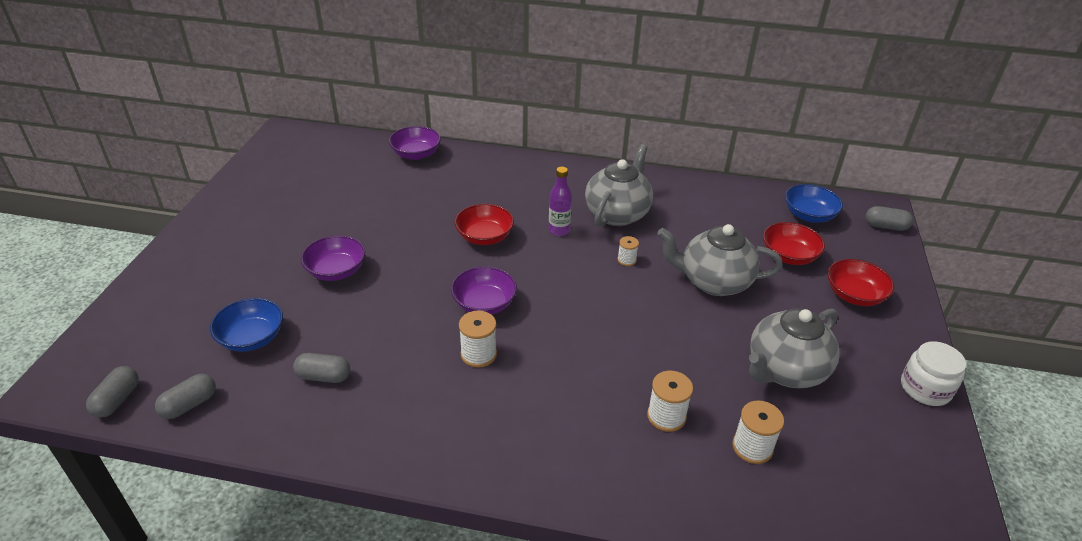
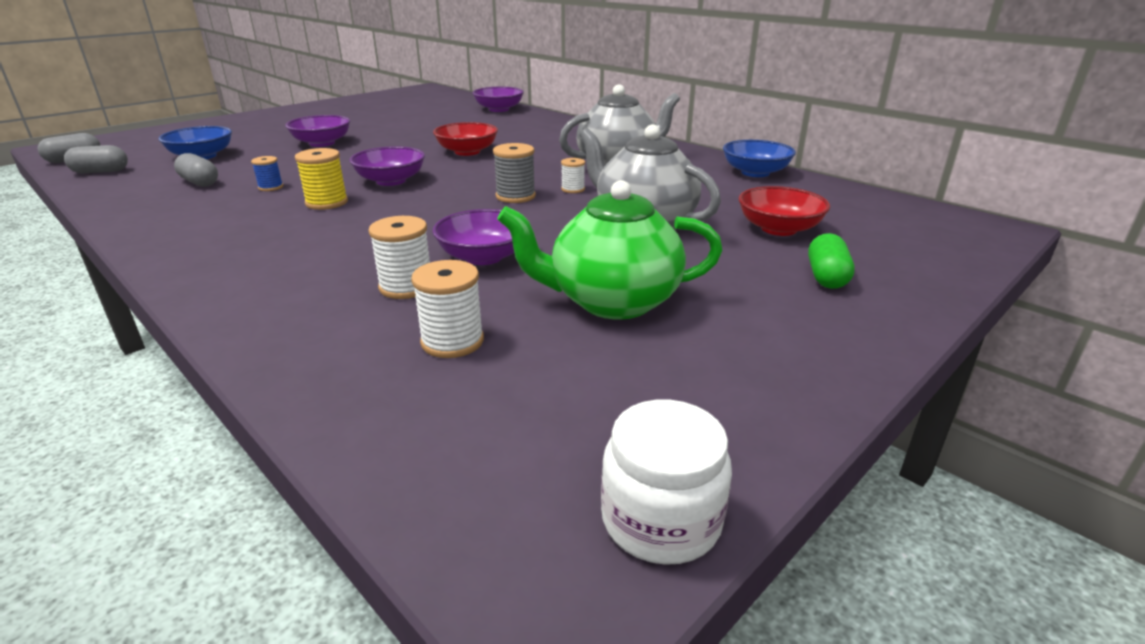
camera: 35 degrees right, 10 degrees down
white spool [459,311,497,368] -> yellow spool [295,148,348,210]
purple bottle [549,167,572,236] -> none
grey teapot [749,308,839,388] -> green teapot [497,180,723,320]
blue bowl [785,184,843,223] -> blue bowl moved to [723,140,796,177]
red bowl [827,259,894,306] -> green capsule [808,233,855,289]
grey capsule [865,206,913,231] -> none
white jar [901,341,966,406] -> white jar moved to [601,400,732,565]
none -> blue spool [251,156,283,191]
none -> purple bowl [432,209,514,265]
none -> grey spool [493,143,536,203]

